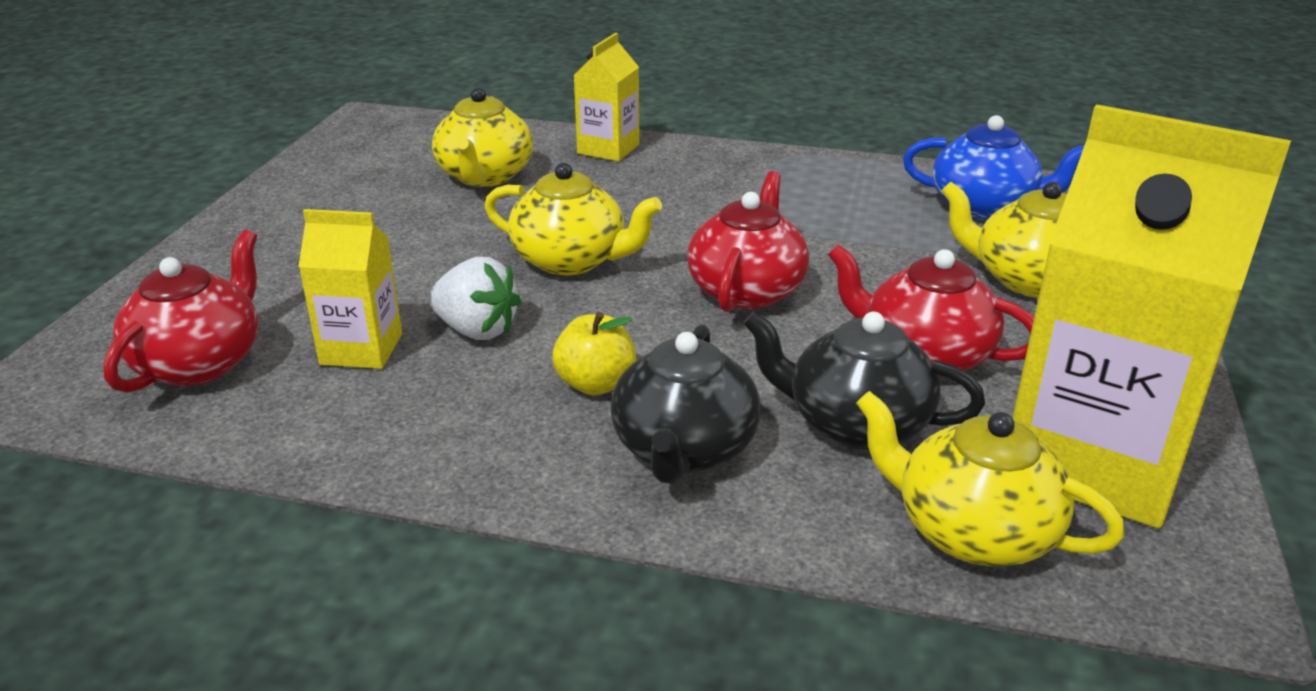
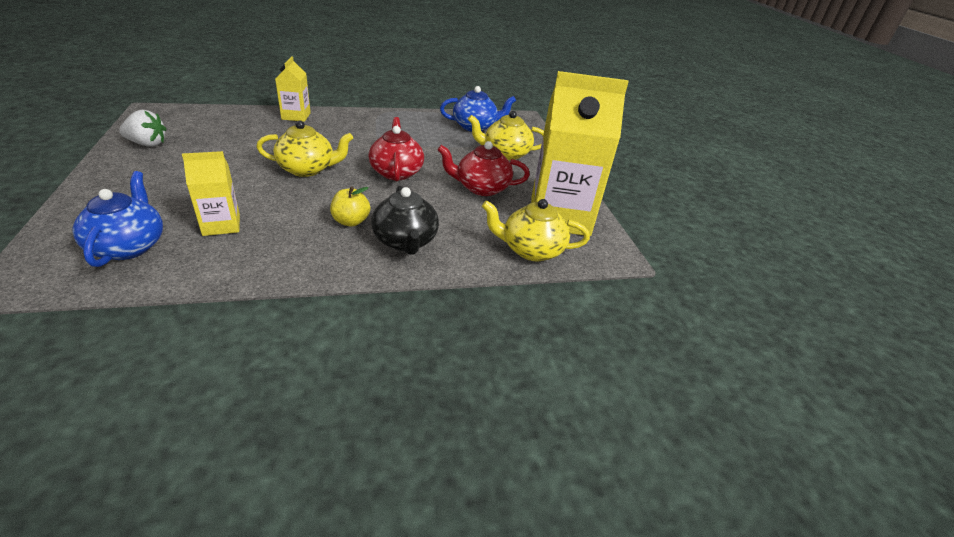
camera: 30 degrees left, 5 degrees up
red teapot [103,230,258,393] -> blue teapot [73,171,163,267]
white strawberry [428,257,521,340] -> white strawberry moved to [119,110,167,147]
yellow teapot [432,87,533,187] -> none
black teapot [743,311,985,449] -> none

